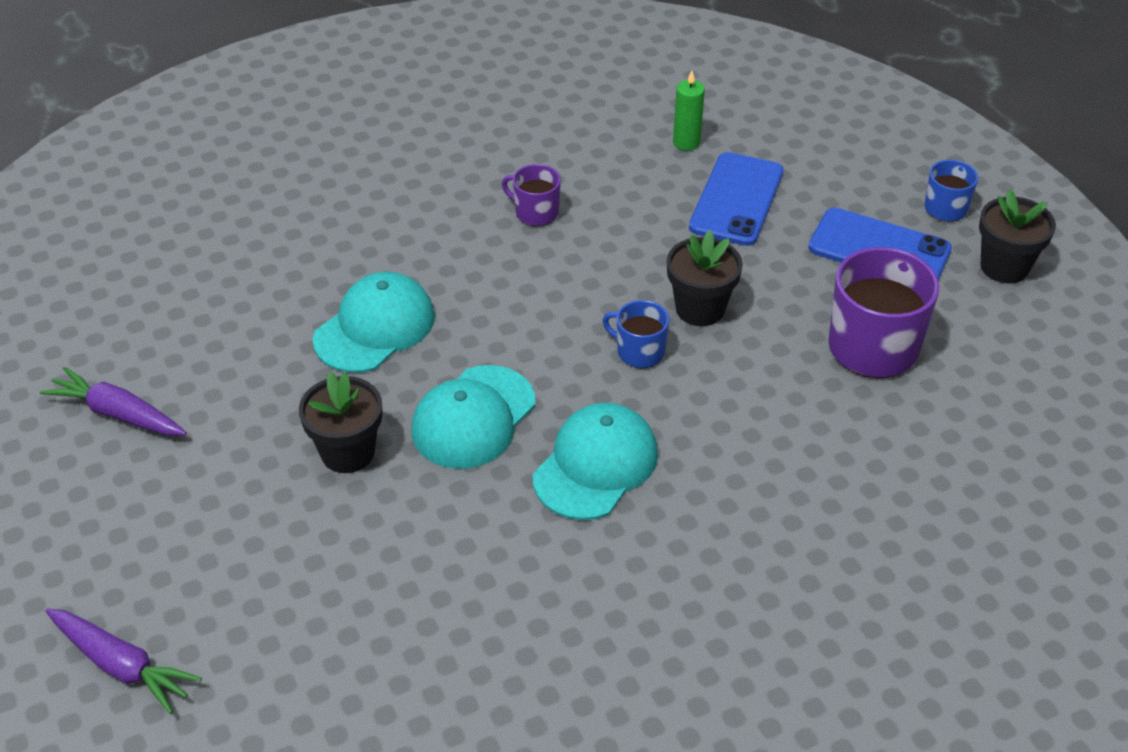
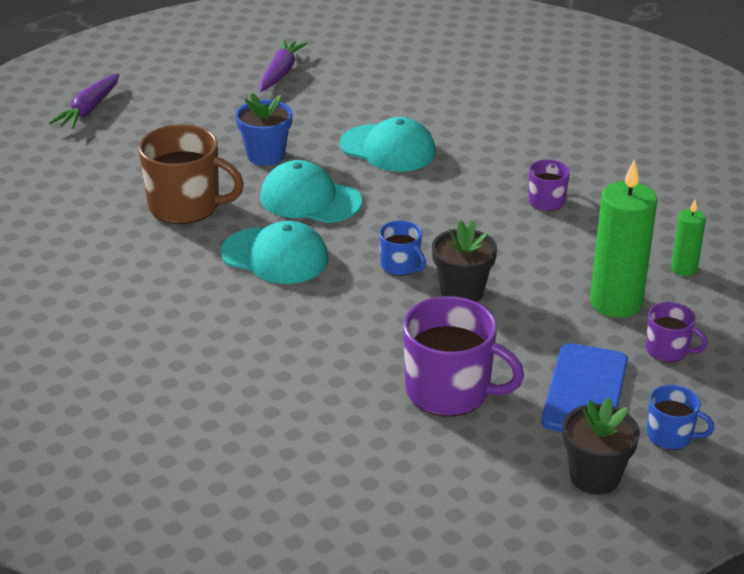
camera: 80 degrees right, 10 degrees down
black flower pot [299,372,382,473] -> blue flower pot [235,93,293,166]
blue mug [603,300,669,368] -> blue mug turned 120 degrees clockwise [379,220,426,276]
blue phone [689,152,784,246] -> green candle [590,160,657,318]
none -> brown mug [138,124,244,224]
none -> purple mug [646,302,708,362]

